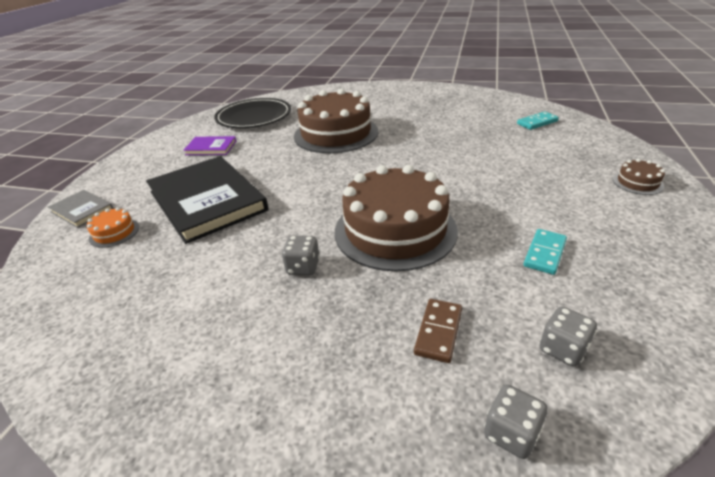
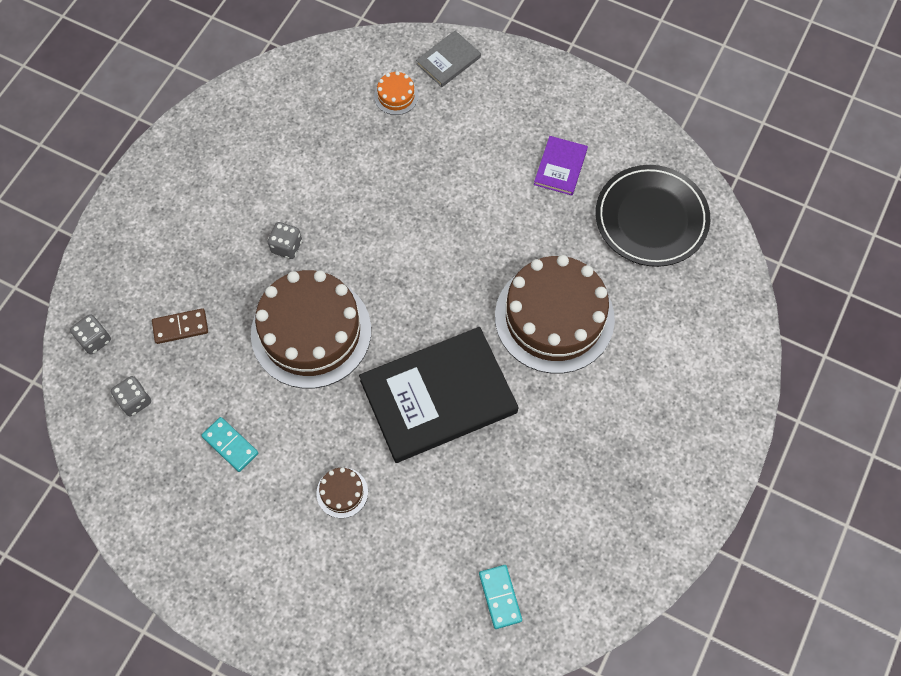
camera: 100 degrees right, 30 degrees up
black book [146,156,269,244] -> black book moved to [359,327,518,463]
brown domino [414,299,462,363] -> brown domino turned 45 degrees counterclockwise [152,308,208,344]
brown cake [613,159,665,195] -> brown cake moved to [316,468,368,518]

